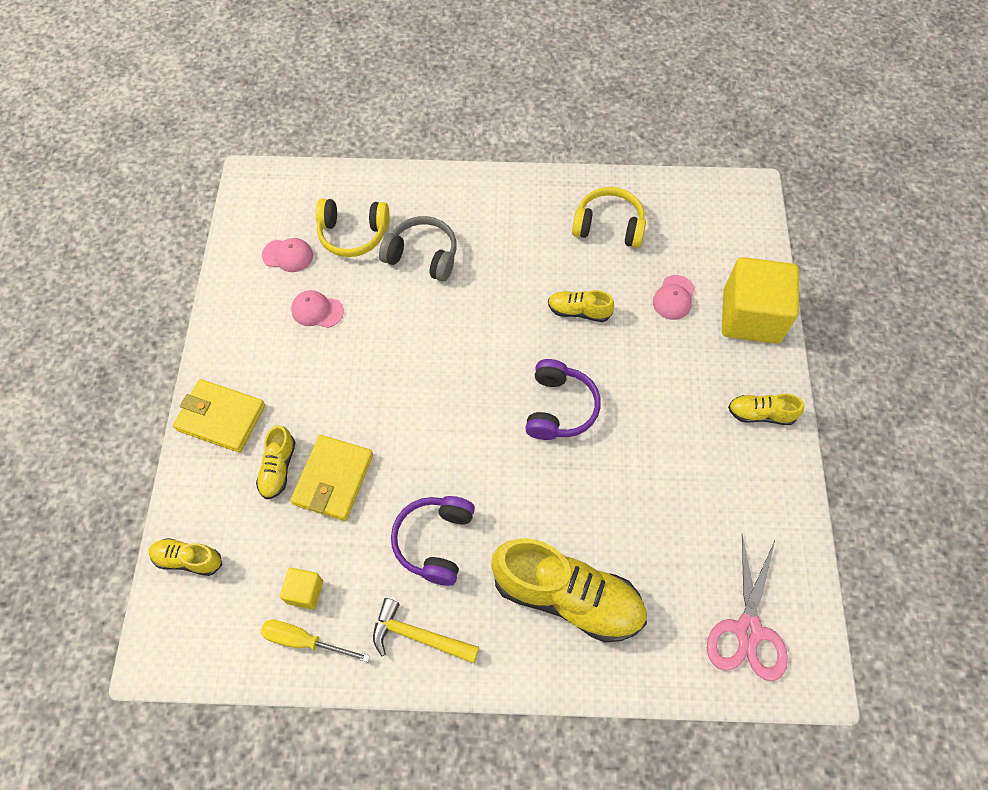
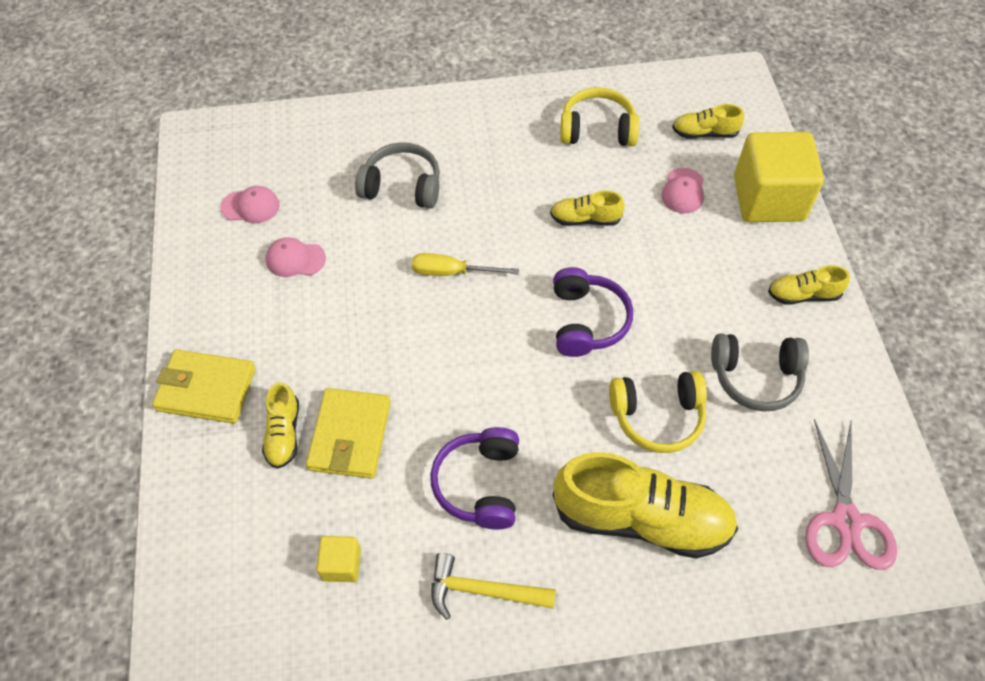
camera: 10 degrees left, 5 degrees down
yellow shoe [148,538,222,576] -> yellow shoe moved to [672,104,744,139]
yellow screwdriver [261,620,370,662] -> yellow screwdriver moved to [412,253,519,276]
yellow headphones [316,199,389,257] -> yellow headphones moved to [609,371,707,453]
none -> grey headphones [711,333,809,412]

